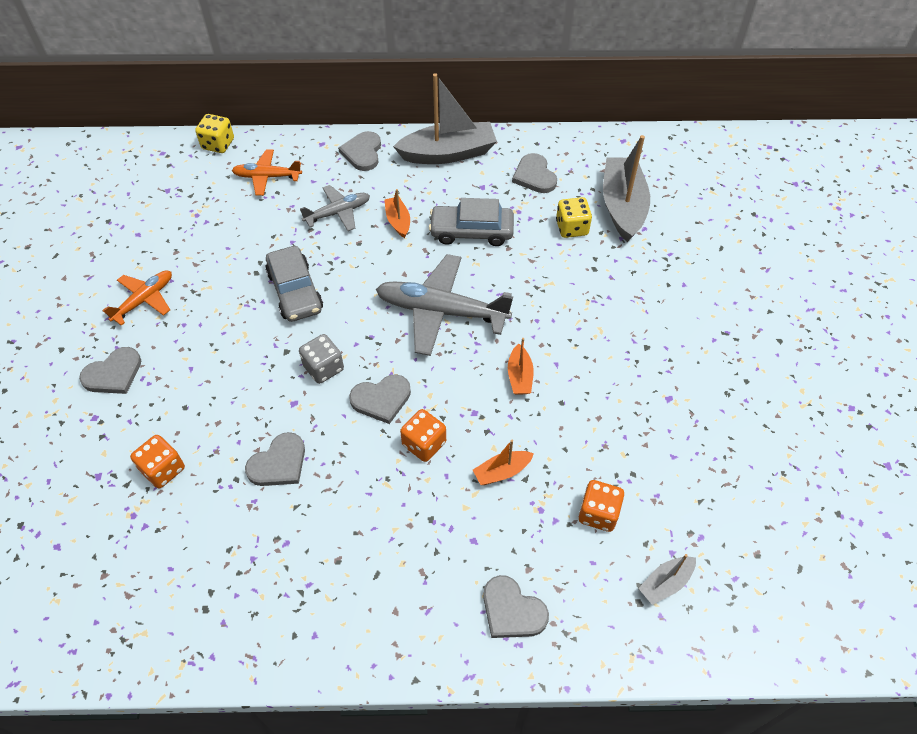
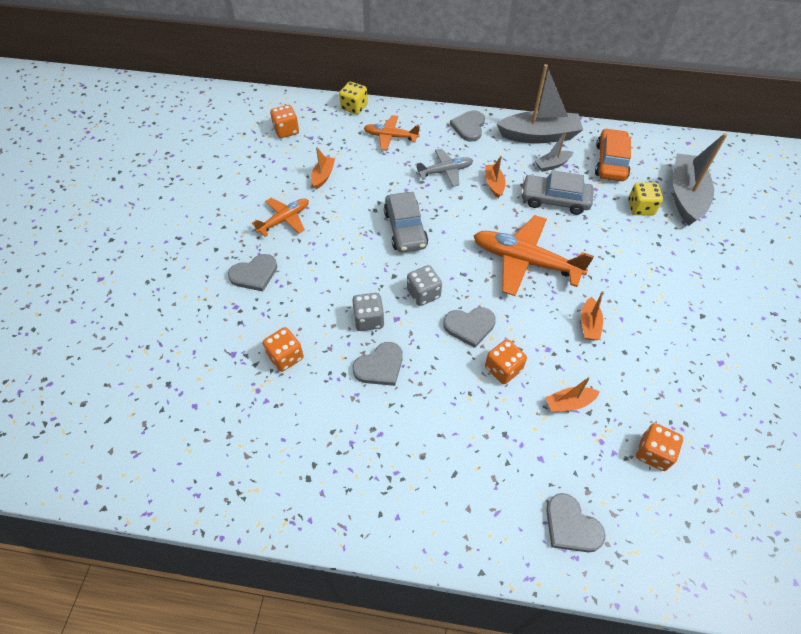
camera: 10 degrees right, 0 degrees up
grey plane [376,254,513,356] -> orange plane [473,215,594,296]
grey heart [512,153,557,193] -> orange car [595,128,631,181]
grey boat [638,554,696,605] -> grey boat moved to [535,131,573,172]
none -> orange dice [270,105,299,138]
none -> orange boat [311,147,335,189]
none -> grey dice [352,293,384,331]

